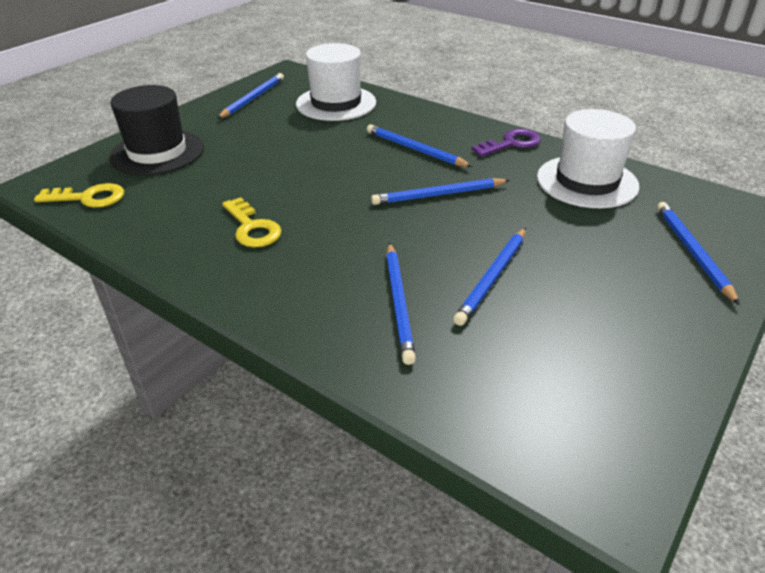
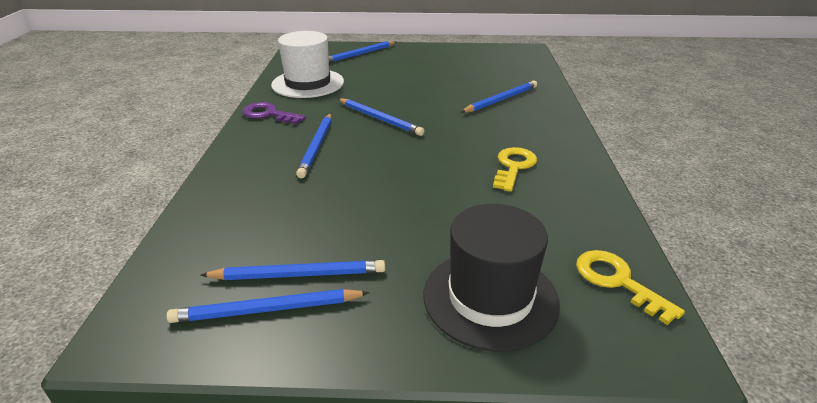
camera: 125 degrees left, 5 degrees down
white hat [296,43,376,121] -> none
blue pencil [453,228,526,326] -> blue pencil moved to [201,260,385,280]

